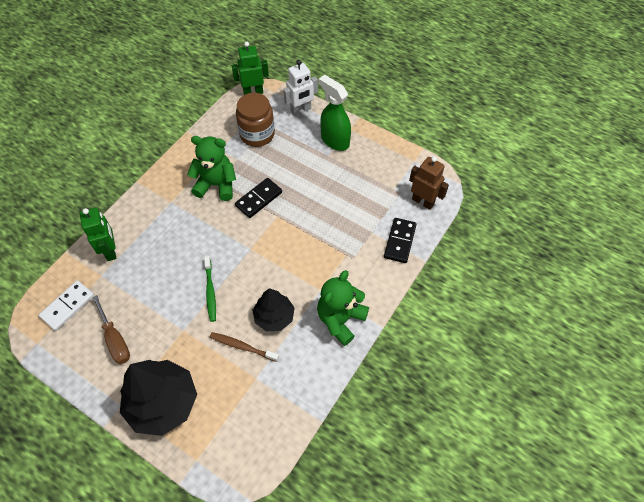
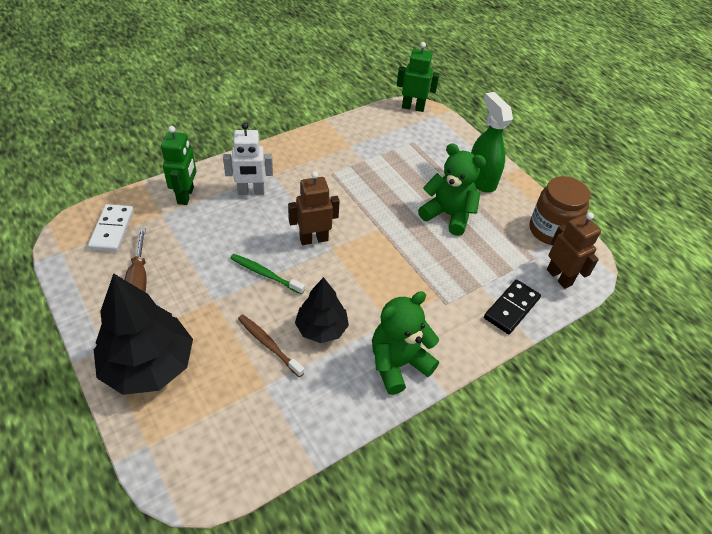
camera: 20 degrees right, 10 degrees down
white domino [39,280,94,331] -> white domino turned 60 degrees counterclockwise [88,204,134,252]
green teddy bear [187,136,236,201] -> green teddy bear moved to [418,143,486,236]
green toothbrush [204,256,216,322] -> green toothbrush turned 105 degrees clockwise [230,254,305,295]
black domino [235,178,282,218] -> none
brown jar [236,93,275,147] -> brown jar moved to [530,176,590,245]
white robot [283,60,318,116] -> white robot moved to [223,122,273,195]
none -> brown robot [288,171,340,245]

